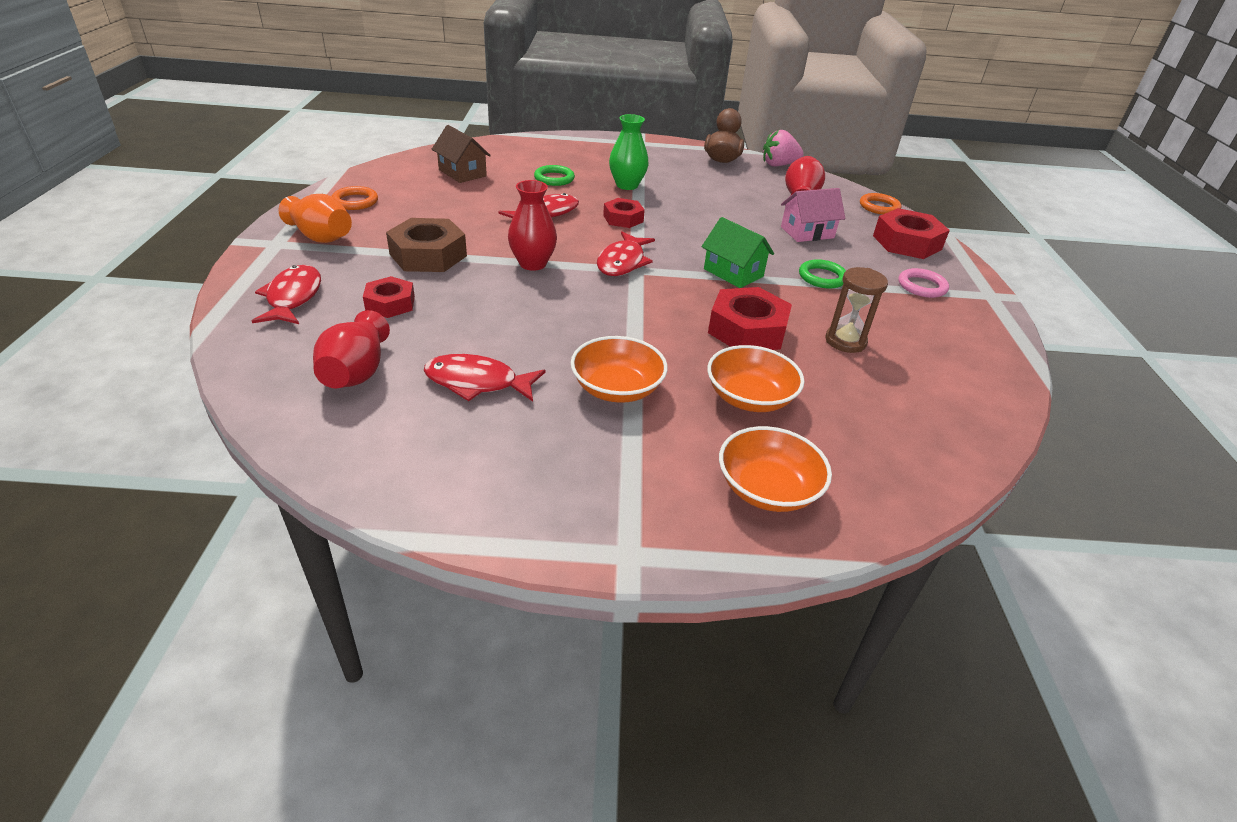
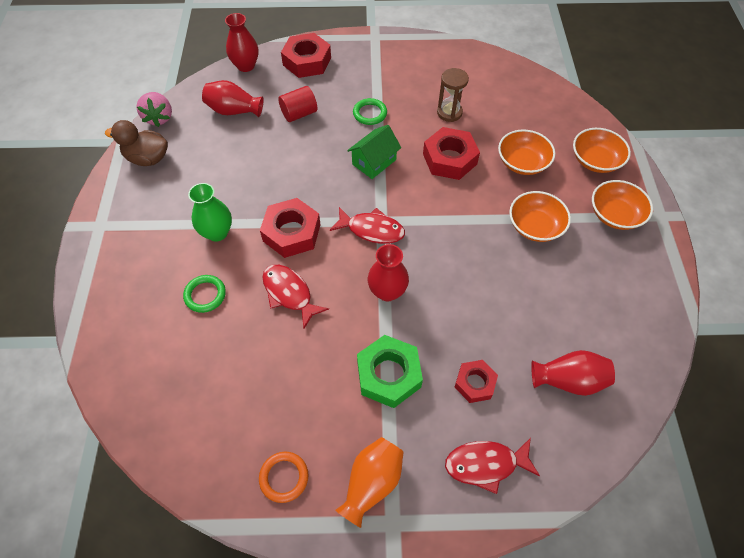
camera: 90 degrees left, 20 degrees up
brown nut [386,218,467,272] -> green nut [357,335,423,408]
red fish [424,354,545,402] -> none
brown house [432,125,491,183] -> none
red nut [603,198,645,228] -> red nut [260,198,321,258], size x1.63
pink house [781,188,845,242] -> red cylinder [278,86,317,122]
orange ring [860,193,901,215] -> red vase [225,13,259,72]
pink ring [899,268,949,298] -> none
none -> orange bowl [592,180,653,230]

